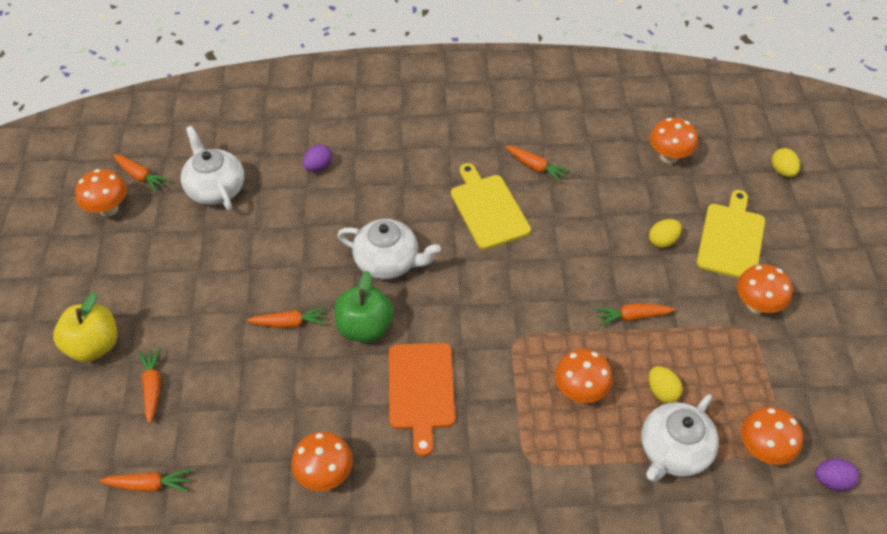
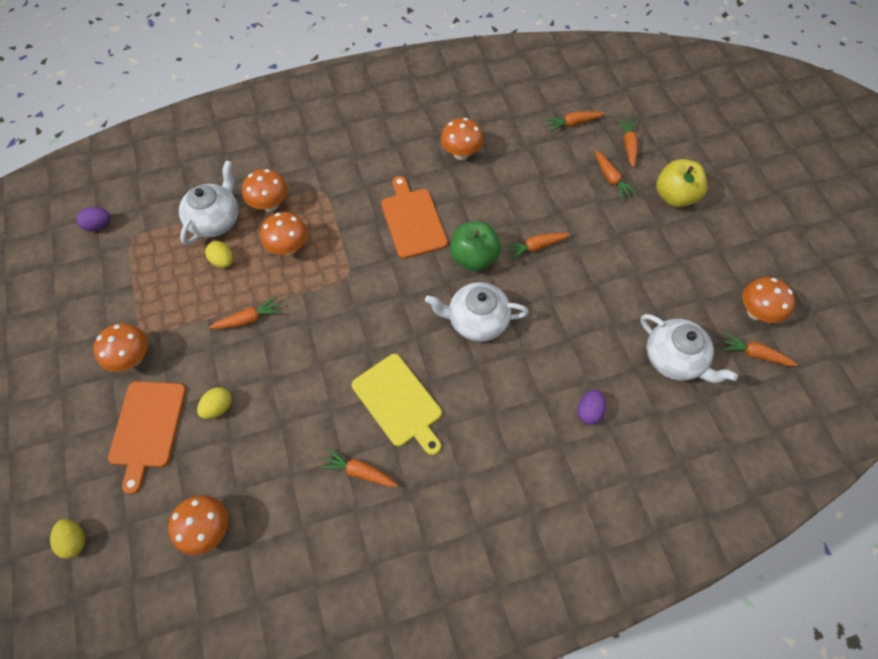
camera: 165 degrees right, 10 degrees up
yellow cutting board [697,190,765,278] -> orange cutting board [108,381,186,494]
orange mushroom [741,407,803,465] -> orange mushroom moved to [242,169,288,212]
none -> orange carrot [618,119,638,168]

